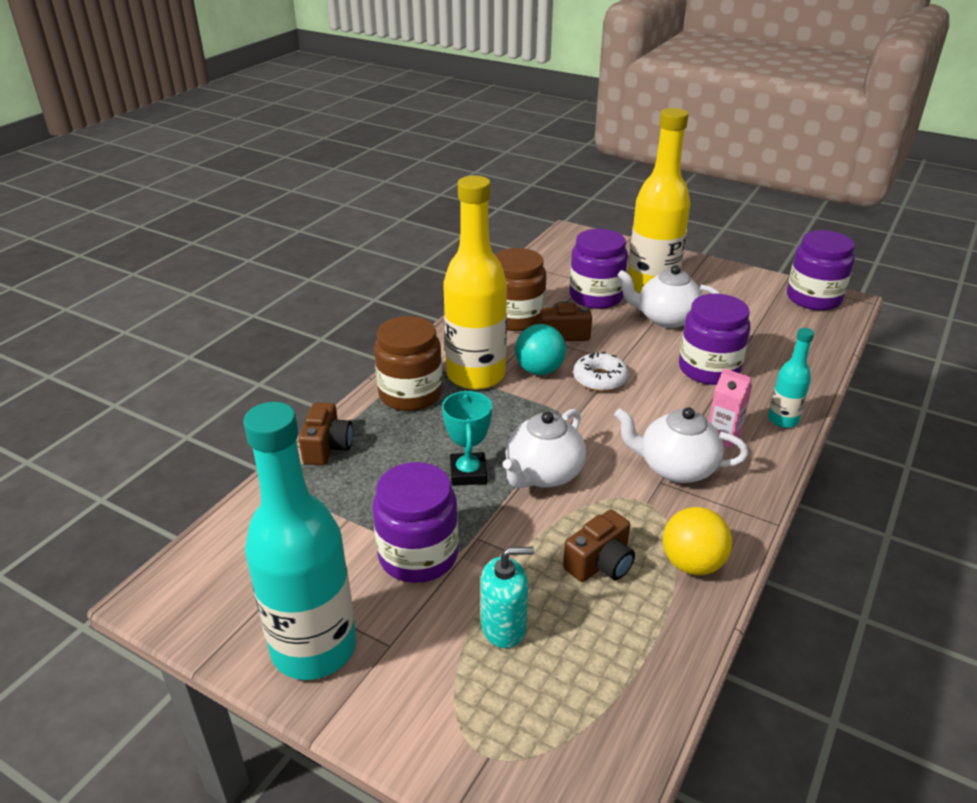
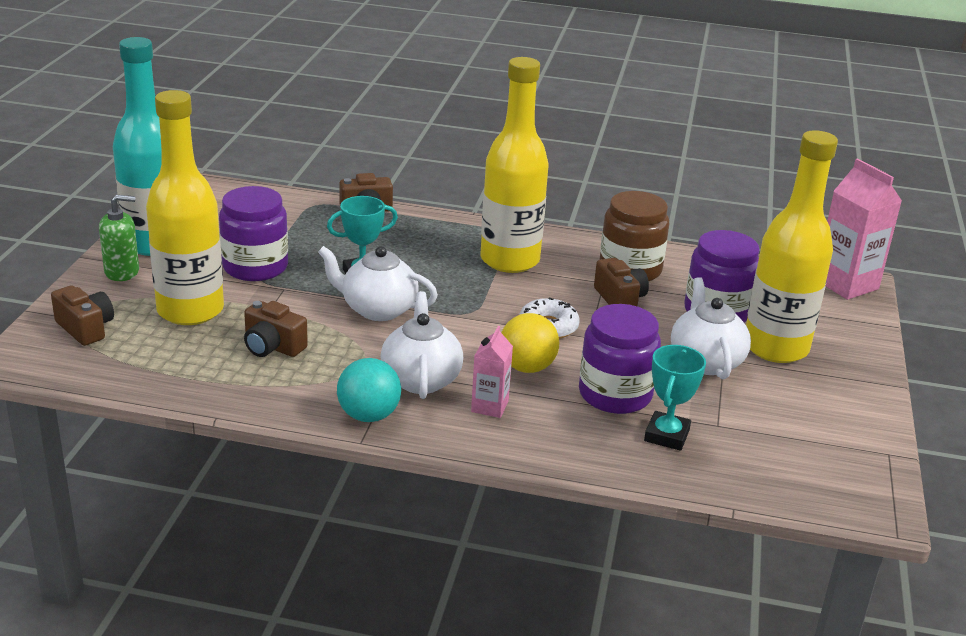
camera: 70 degrees right, 5 degrees down
brown jar [374,316,442,411] -> none
turquoise soap dispenser [481,547,534,648] -> yellow bottle [146,90,224,325]
turquoise ball [515,324,566,375] -> turquoise ball moved to [337,358,401,422]
yellow ball [663,507,732,575] -> yellow ball moved to [501,313,559,373]
turquoise bottle [768,328,814,428] -> none
purple jar [787,230,855,311] -> none
none -> brown camera [51,285,114,346]
none -> green soap dispenser [99,195,139,281]
none -> turquoise trophy [644,345,706,451]
none -> pink carton [826,158,902,300]

